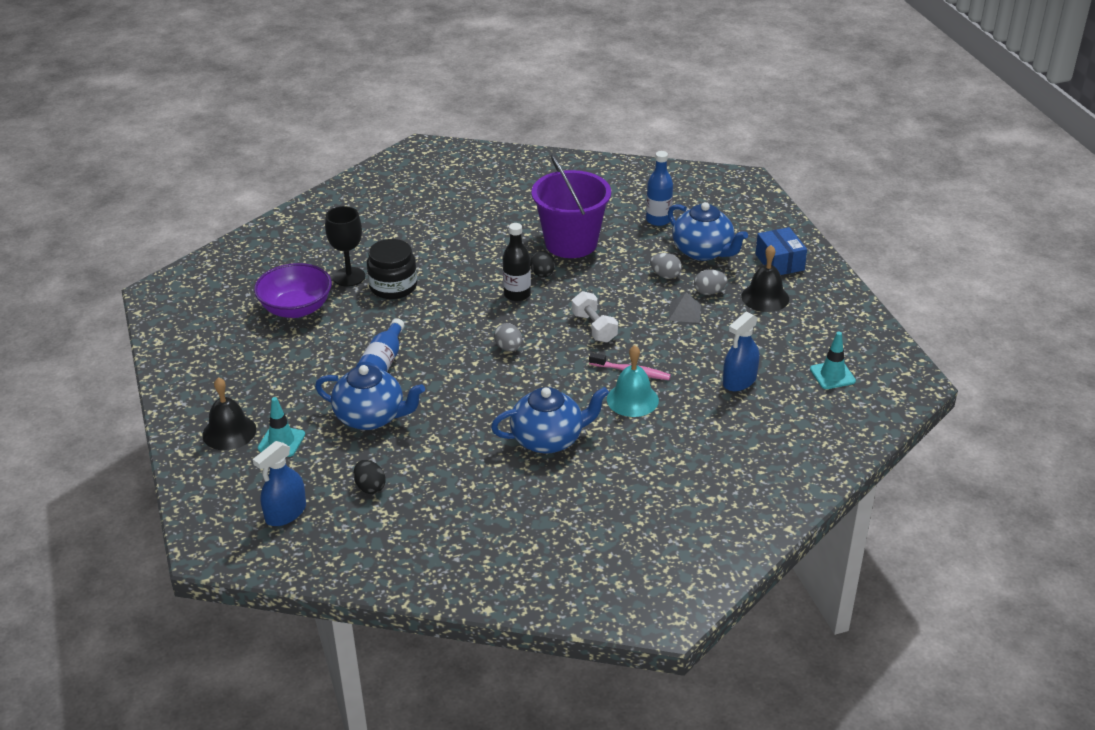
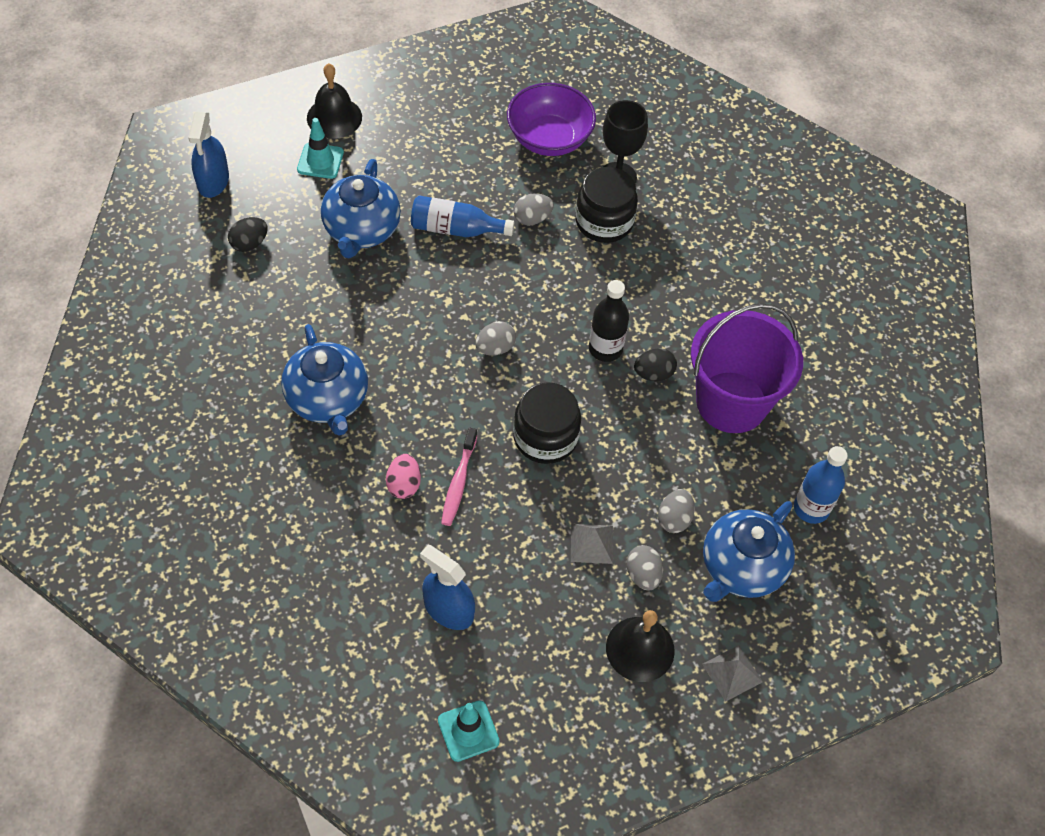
camera: 80 degrees right, 20 degrees up
blue spray bottle [253,441,306,526] -> blue spray bottle turned 120 degrees counterclockwise [188,112,229,198]
white dumbbell [572,291,618,343] -> black jar [513,382,581,464]
turquoise bell [607,345,659,417] -> pink egg [386,454,421,499]
blue box [756,227,807,275] -> grey pyramid [702,645,762,702]
none -> grey egg [514,193,554,225]

